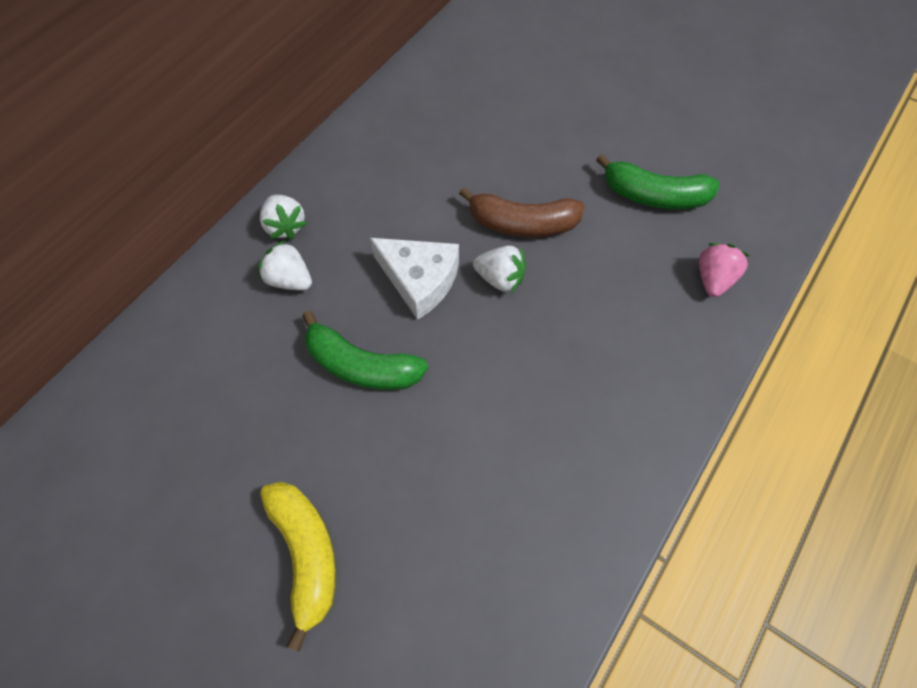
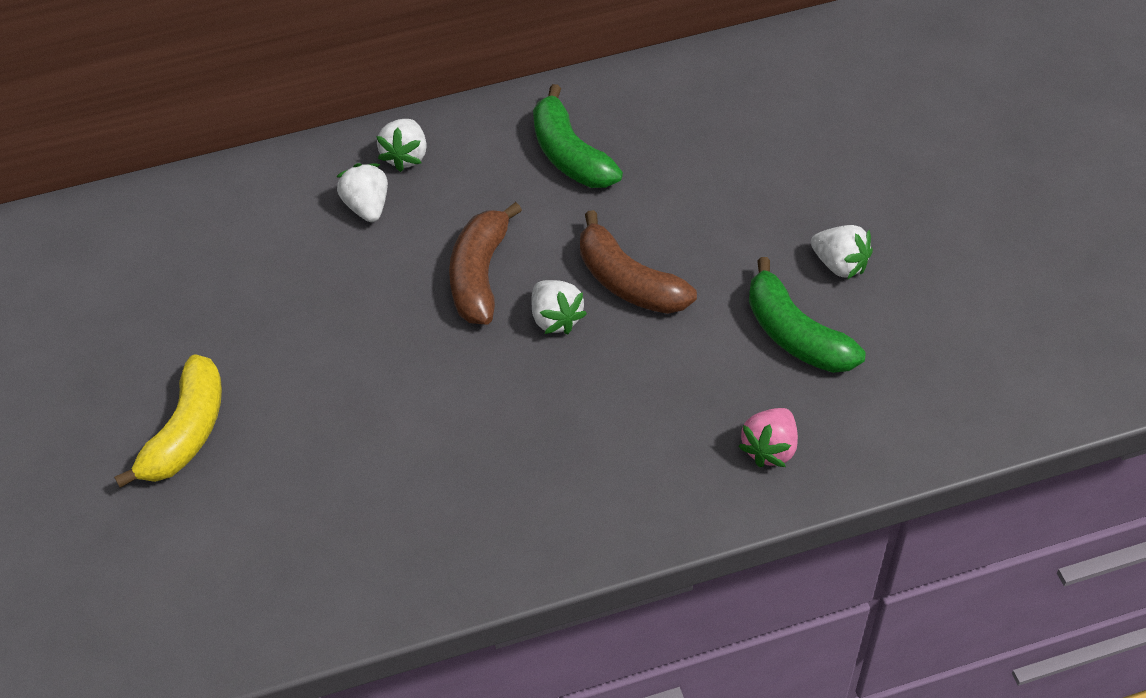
camera: 40 degrees right, 10 degrees down
green banana [302,311,428,390] -> green banana moved to [533,84,623,188]
white cheese [370,238,459,320] -> brown banana [449,202,522,324]
pink strawberry [699,243,750,297] -> pink strawberry turned 150 degrees clockwise [738,408,798,467]
none -> white strawberry [811,225,873,279]

